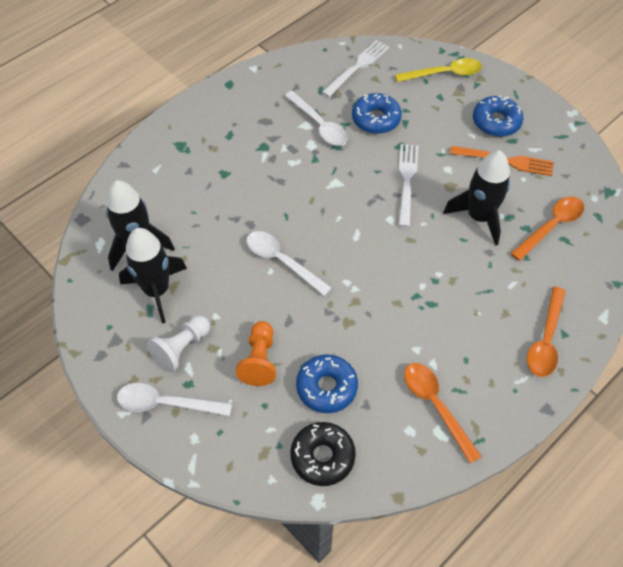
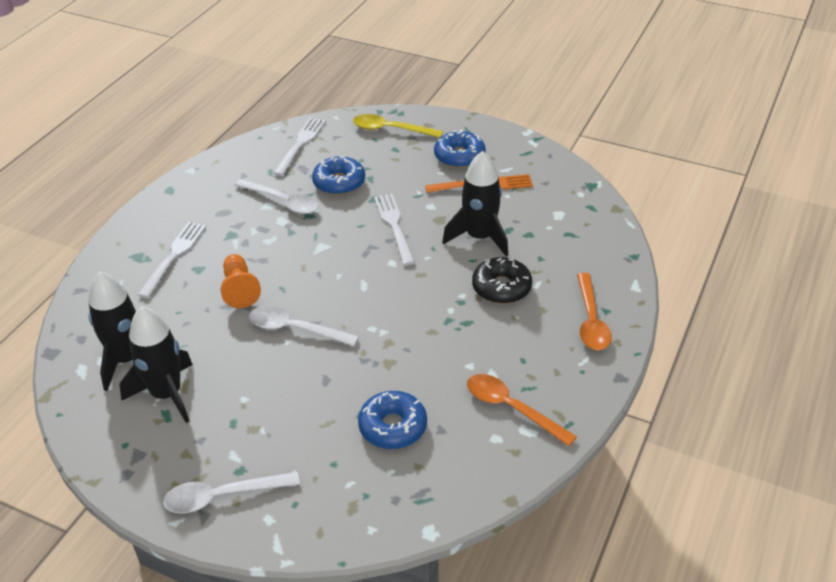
camera: 20 degrees left, 15 degrees down
white pawn [147,315,210,373] -> none
orange pawn [236,321,276,386] -> orange pawn moved to [221,254,261,308]
black donut [290,422,356,486] -> black donut moved to [472,257,532,304]
yellow spoon [395,58,482,82] -> yellow spoon turned 135 degrees counterclockwise [353,114,443,138]
orange spoon [510,197,584,261] -> none
none -> white fork [138,222,206,298]

